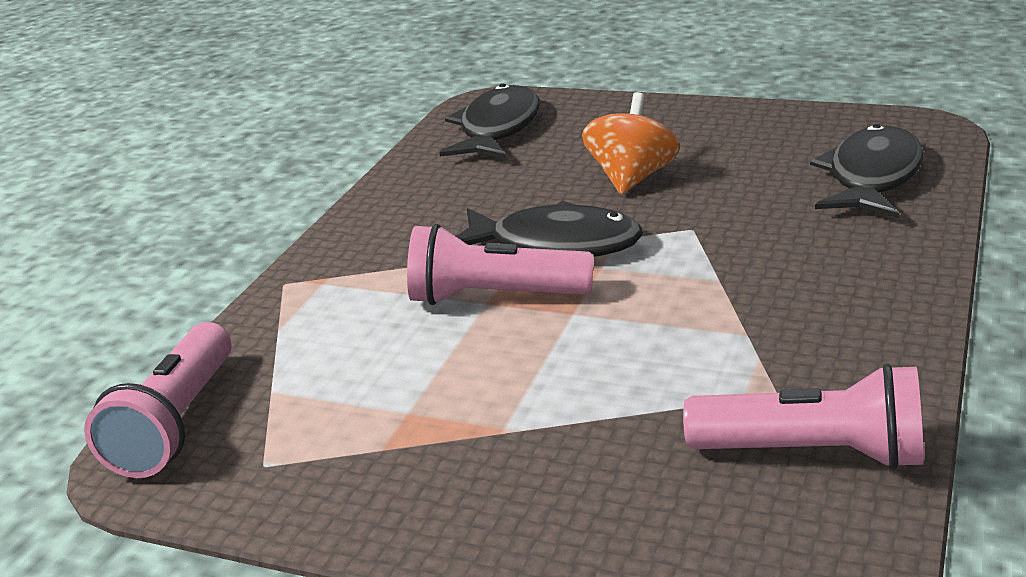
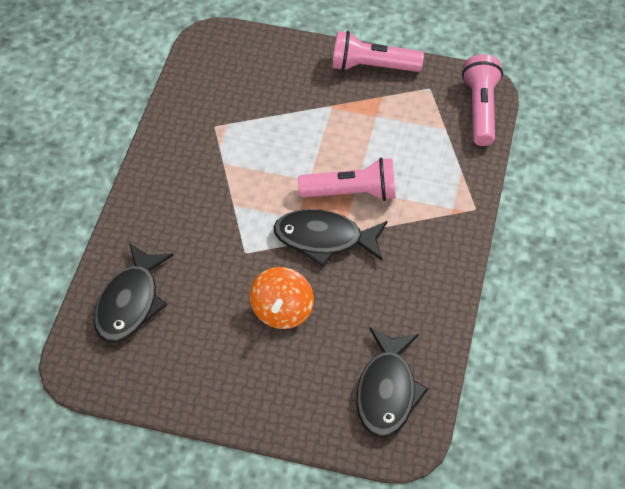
camera: 170 degrees right, 25 degrees up
pink flashlight [683,364,924,470] -> pink flashlight moved to [332,31,424,72]

